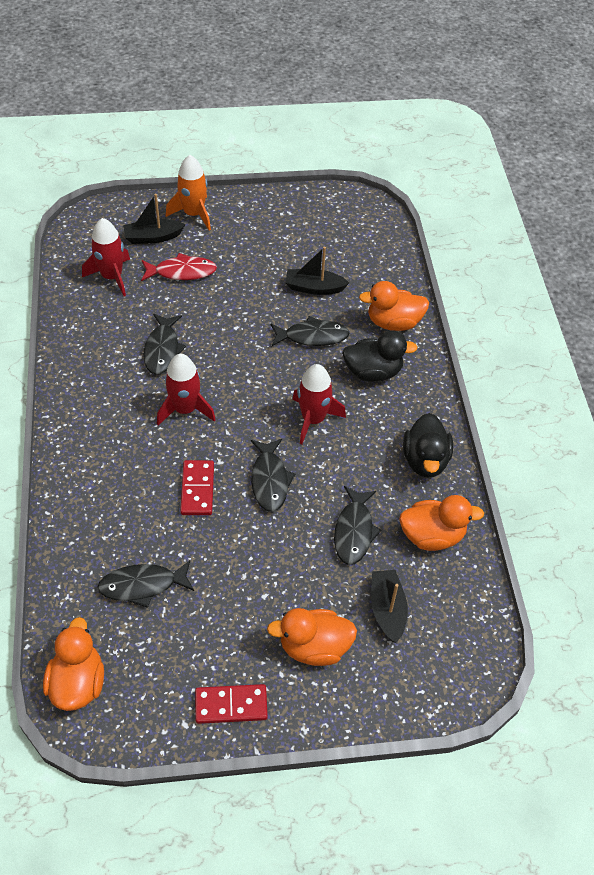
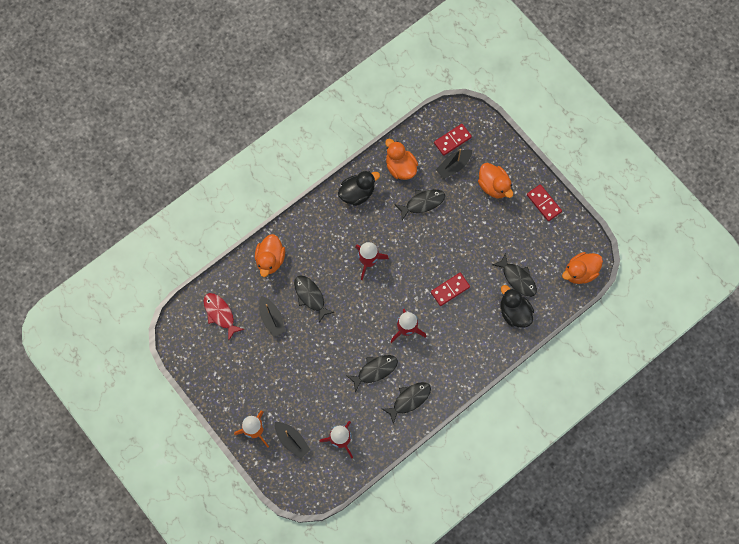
camera: 120 degrees left, 20 degrees up
red fish [141,253,217,281] -> red fish moved to [204,293,244,341]
black fish [251,439,295,512] -> black fish moved to [382,382,431,424]
black duck [342,330,418,382] -> black duck moved to [501,285,534,328]
orange duck [359,281,429,331] -> orange duck turned 45 degrees clockwise [255,234,285,277]
none -> red domino [434,124,472,156]

